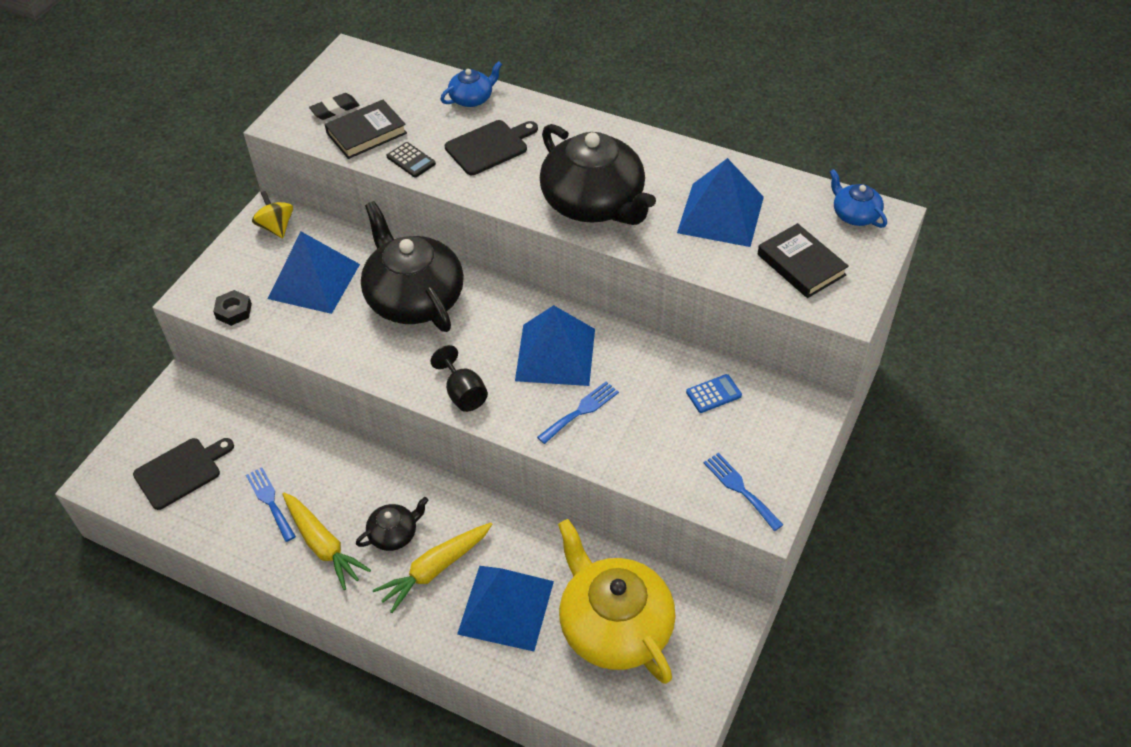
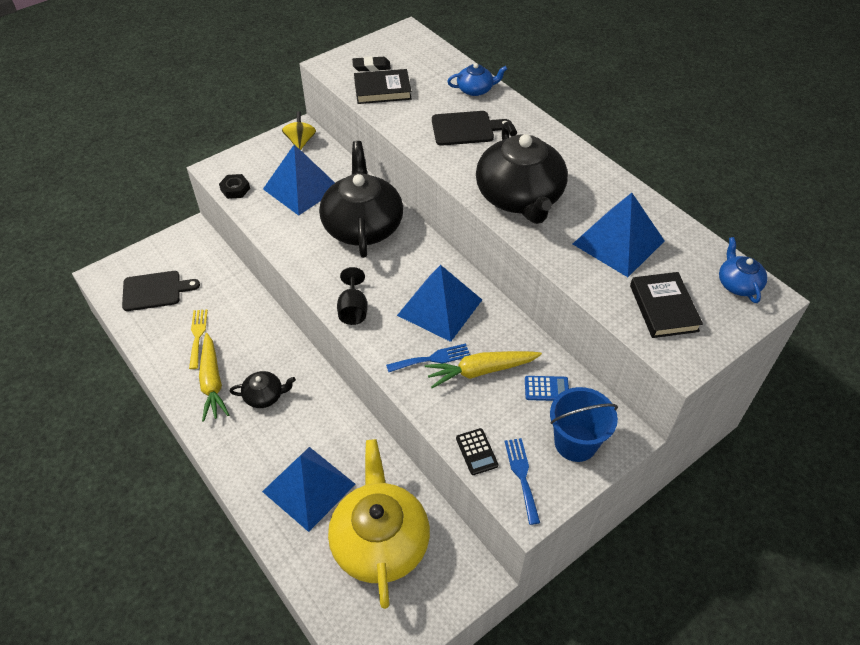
camera: 25 degrees right, 0 degrees up
blue fork [246,467,296,542] -> yellow fork [189,309,208,369]
yellow carrot [373,523,492,613] -> yellow carrot moved to [425,351,542,388]
black calculator [386,142,436,177] -> black calculator moved to [456,428,498,475]
none -> blue bucket [550,387,618,462]

